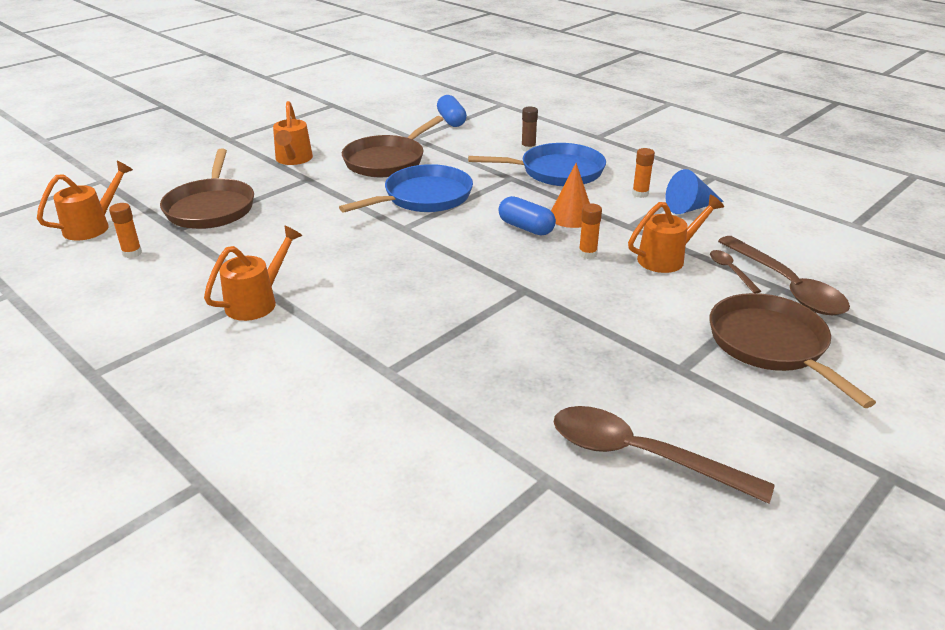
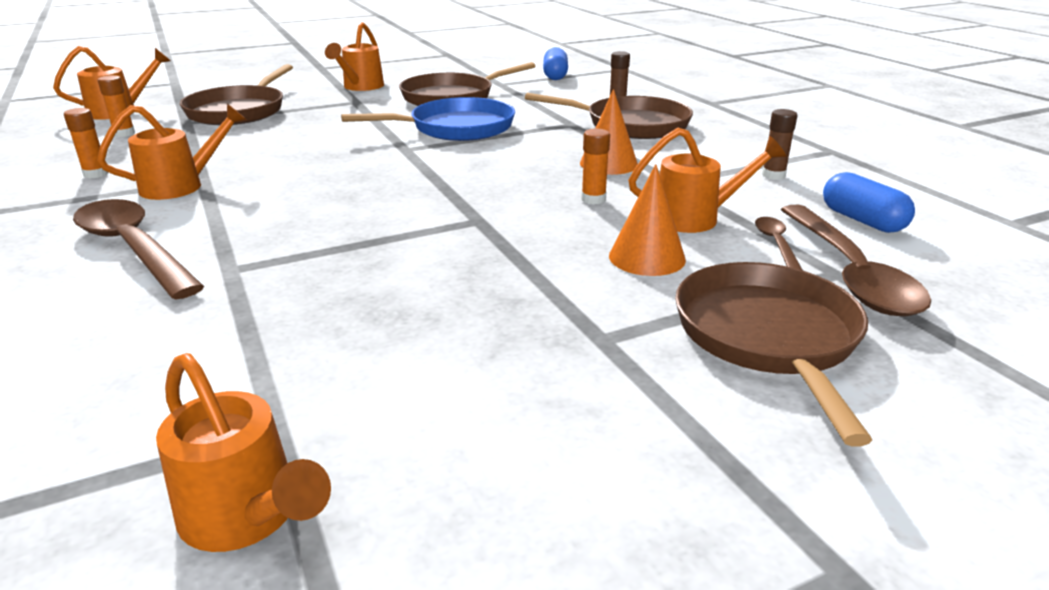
camera: 20 degrees right, 5 degrees down
blue pan [468,143,606,186] -> brown pan [525,93,693,139]
blue capsule [498,196,556,235] -> blue capsule moved to [823,172,915,233]
brown spoon [554,406,775,504] -> brown spoon moved to [73,199,204,300]
orange glue stick [632,148,655,198] -> orange glue stick moved to [64,108,109,178]
blue cone [666,169,724,214] -> brown glue stick [762,109,798,180]
none -> orange watering can [156,353,331,552]
none -> orange cone [609,164,686,276]

